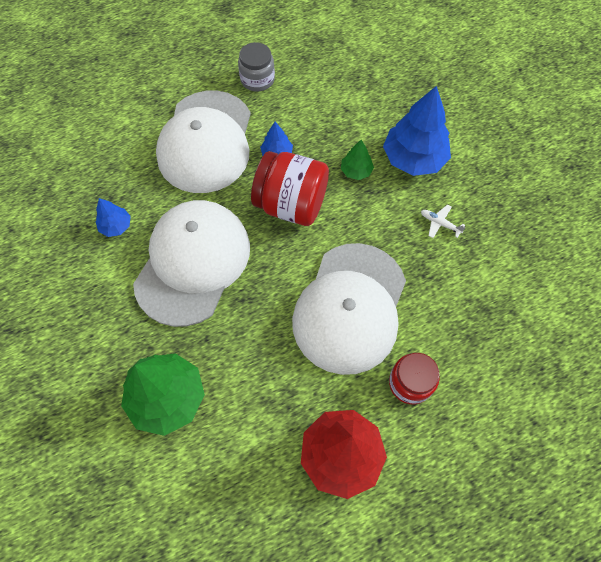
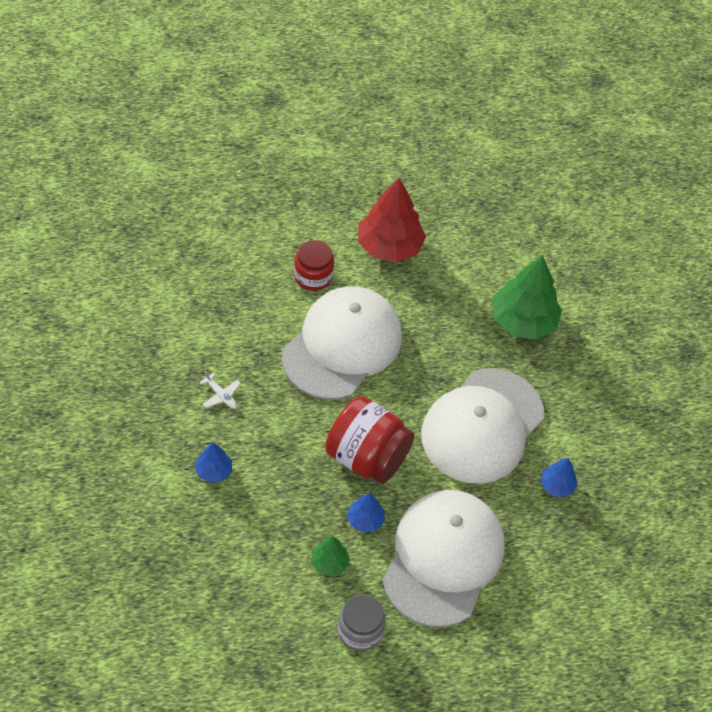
camera: 170 degrees left, 10 degrees down
green tree [341,140,374,180] -> green tree moved to [311,536,350,577]
blue tree [383,86,451,176] -> blue tree [195,442,232,483], size x0.49

